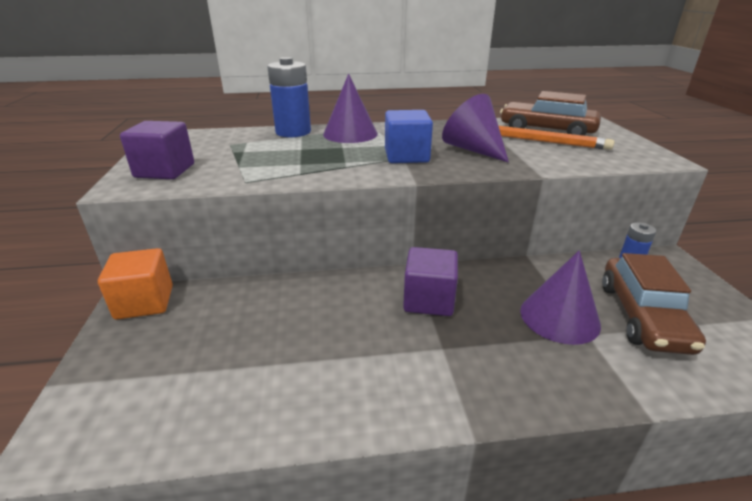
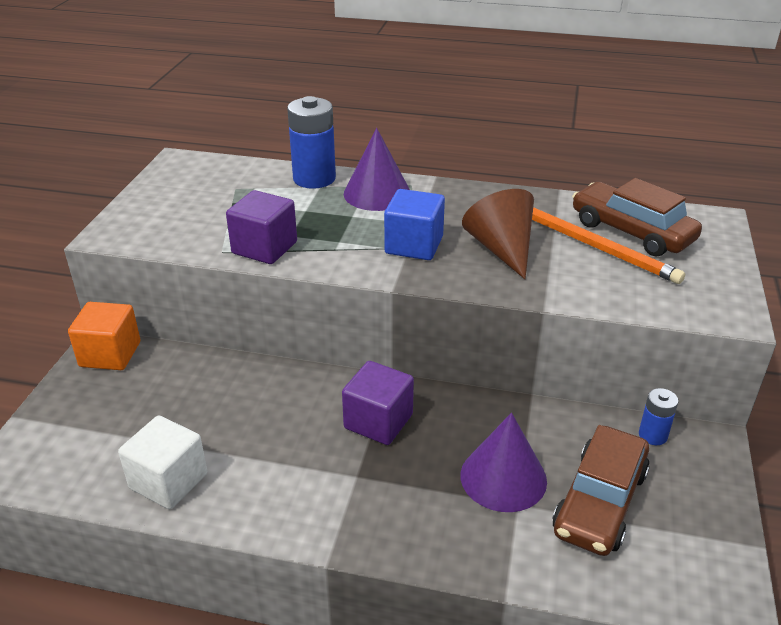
camera: 20 degrees right, 5 degrees up
purple cube [120,121,194,179] -> purple cube moved to [226,190,297,264]
purple cone [442,94,509,163] -> brown cone [462,189,534,279]
none -> white cube [118,416,207,509]

